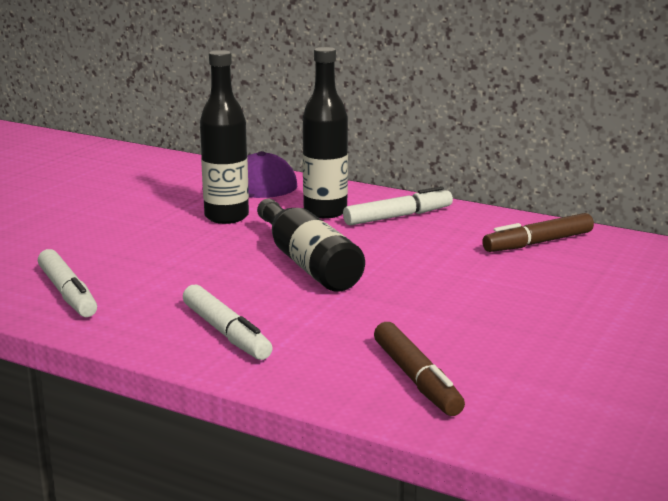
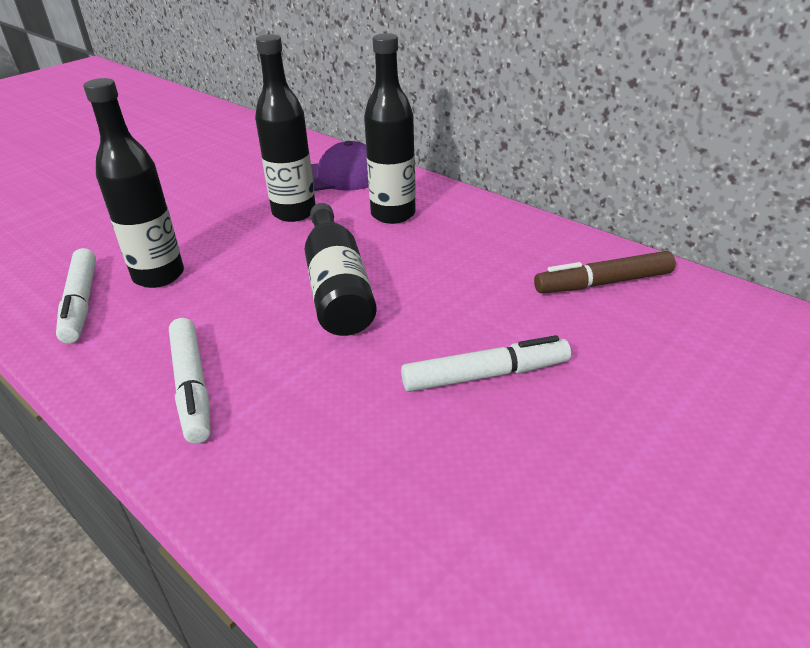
camera: 15 degrees right, 15 degrees up
white marker [343,186,453,225] -> white marker moved to [401,335,571,392]
brown marker [374,322,465,416] -> none
none -> black bottle [83,78,184,288]

